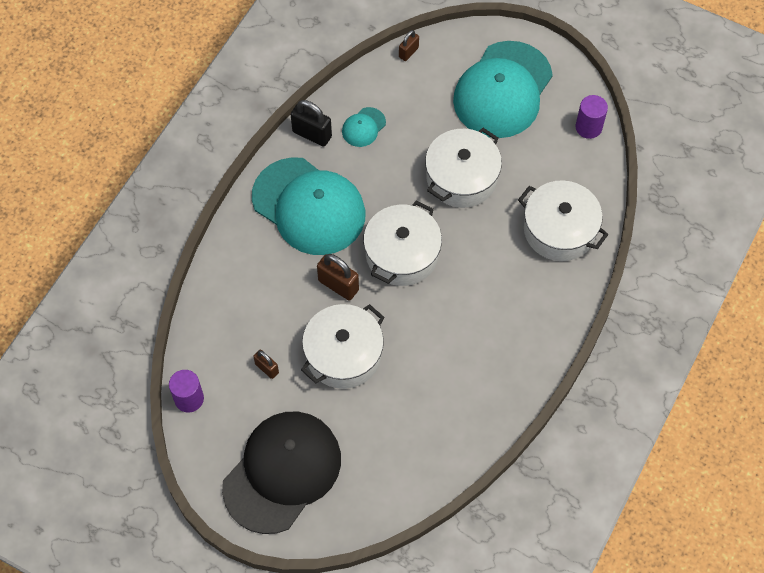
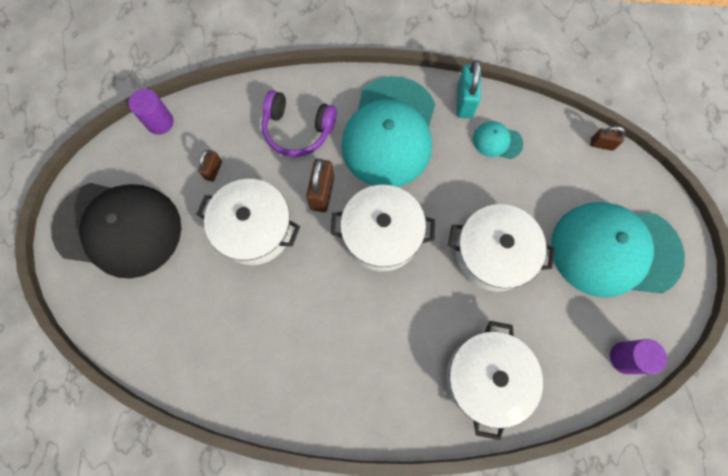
camera: 65 degrees right, 10 degrees up
black padlock [291,100,332,147] -> turquoise padlock [457,60,481,118]
none -> purple headphones [262,90,337,157]

